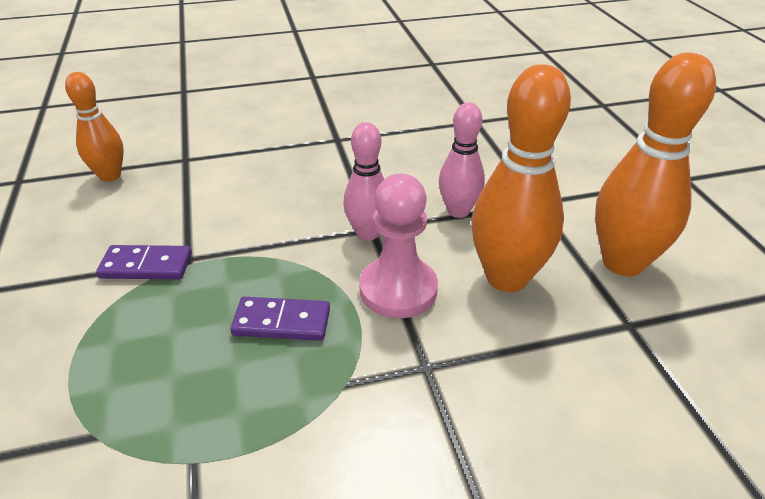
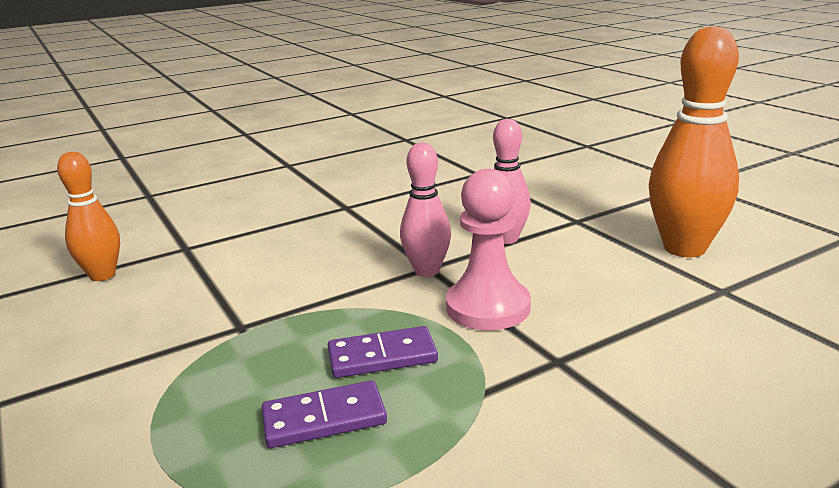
camera: 15 degrees left, 15 degrees down
purple domino [96,245,192,279] -> purple domino moved to [262,380,387,448]
orange bowling pin [471,64,571,292] -> none

